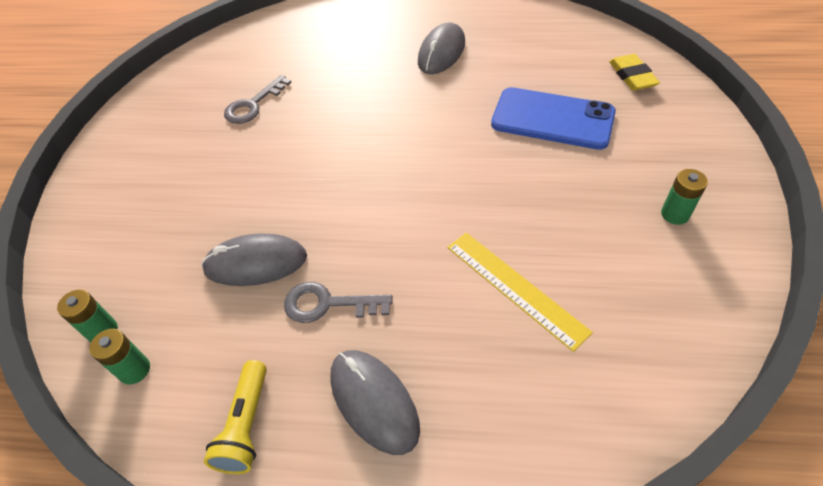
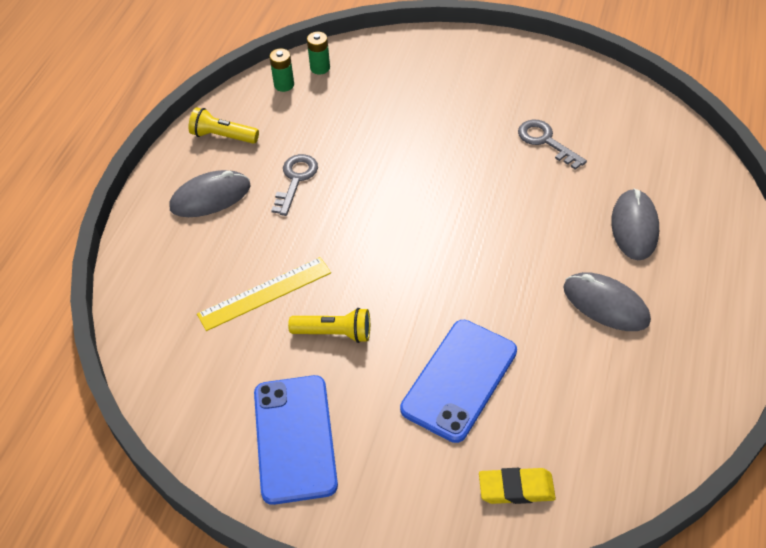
camera: 100 degrees right, 0 degrees up
grey mouse [201,233,307,286] -> grey mouse moved to [611,189,659,260]
green battery [661,169,708,225] -> blue phone [254,375,338,505]
none -> yellow flashlight [288,308,370,343]

